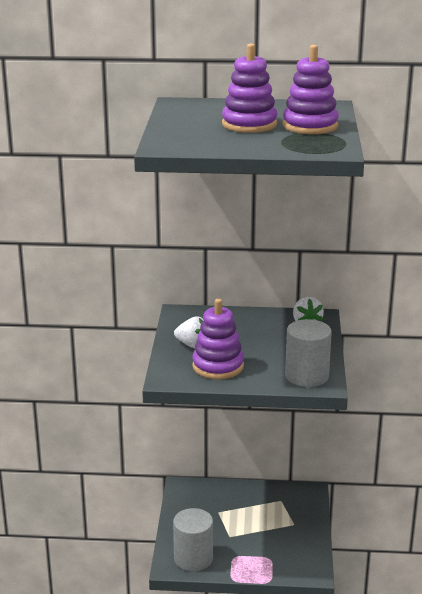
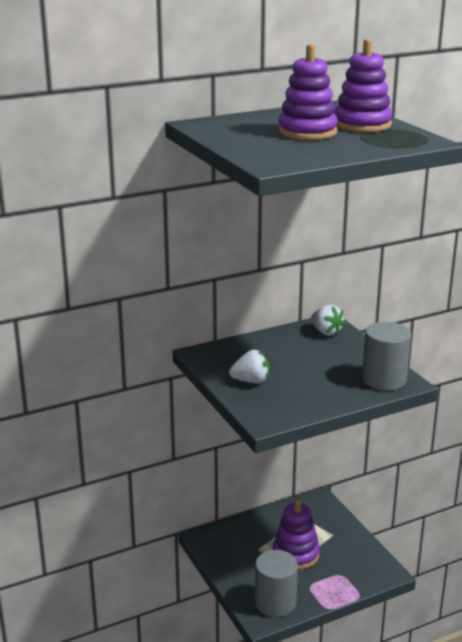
camera: 30 degrees left, 0 degrees up
purple stacking toy [192,299,244,379] -> purple stacking toy moved to [273,498,320,570]

